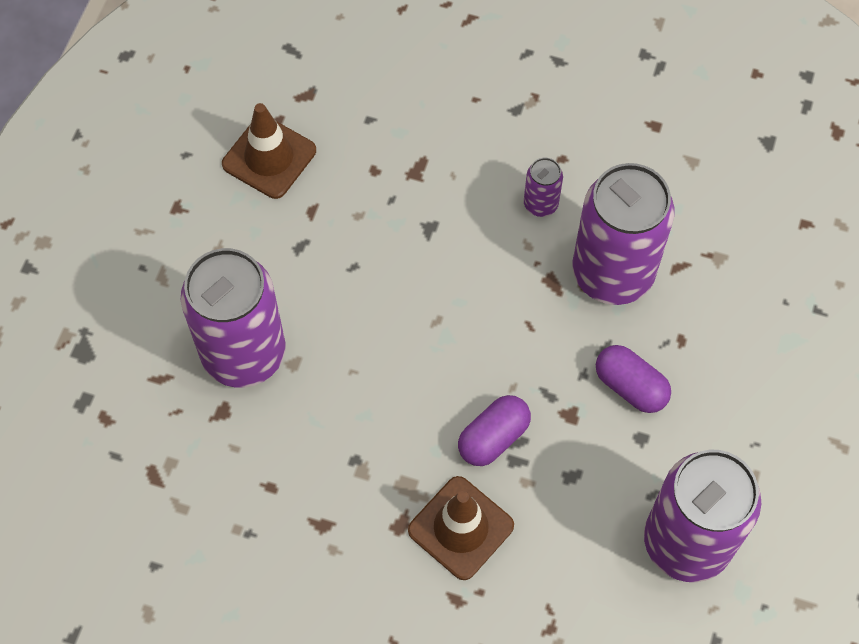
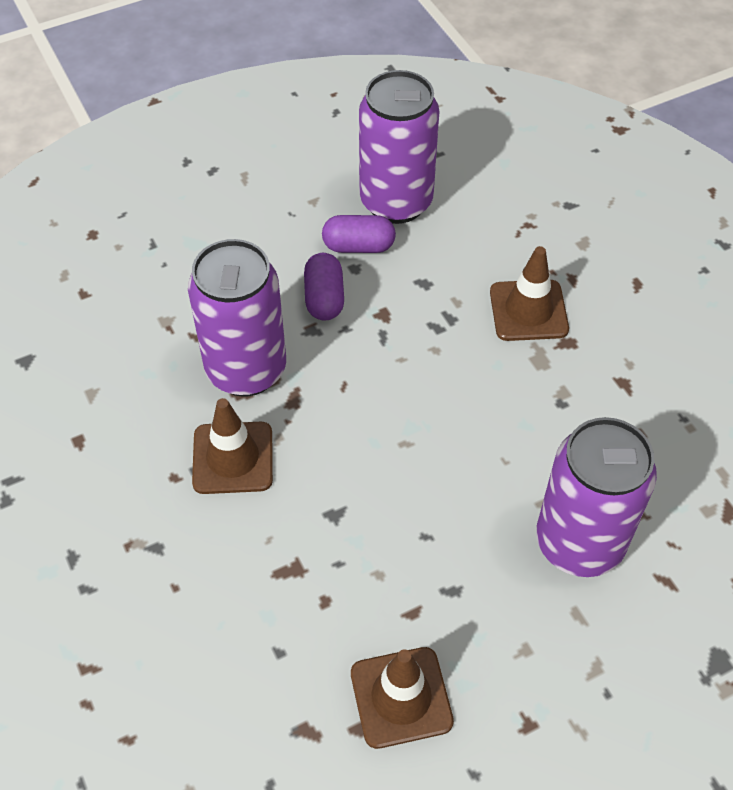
camera: 135 degrees left, 10 degrees down
purple capsule [458,395,531,466] -> purple capsule moved to [322,215,396,253]
purple can [524,158,563,217] -> brown traffic cone [192,398,273,494]

